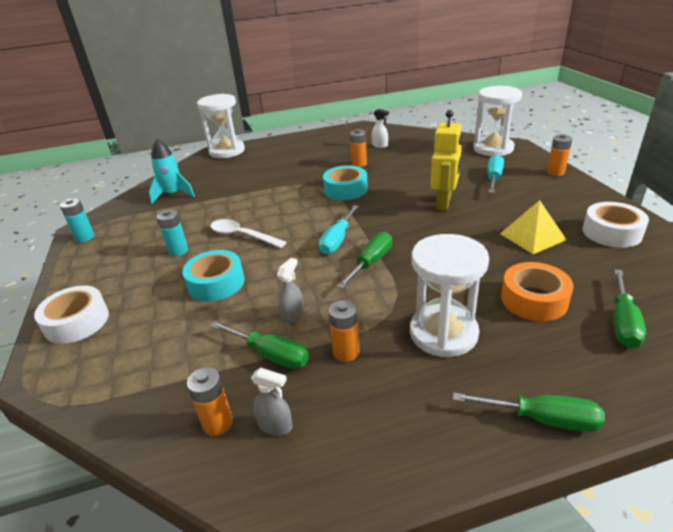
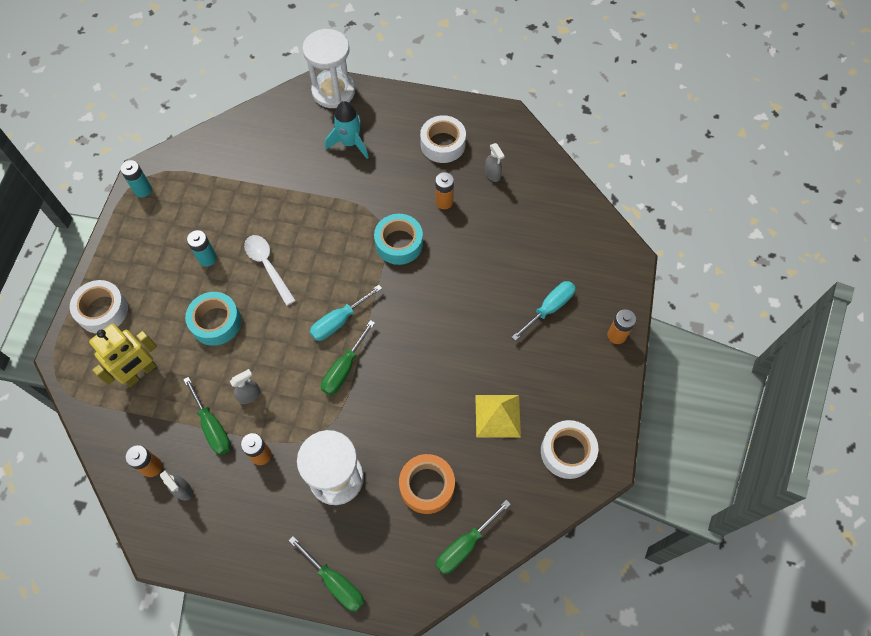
camera: 25 degrees right, 30 degrees up
turquoise rocket [149,139,195,204] -> turquoise rocket moved to [325,101,369,159]
green screwdriver [337,232,392,289] -> green screwdriver turned 150 degrees clockwise [321,320,375,395]
white spray bottle [372,108,389,148] -> grey spray bottle [485,143,504,182]
yellow robot [431,110,463,211] -> yellow robot moved to [89,324,157,387]
white hourglass [473,86,522,156] -> none
none -> white tape [420,115,466,163]

